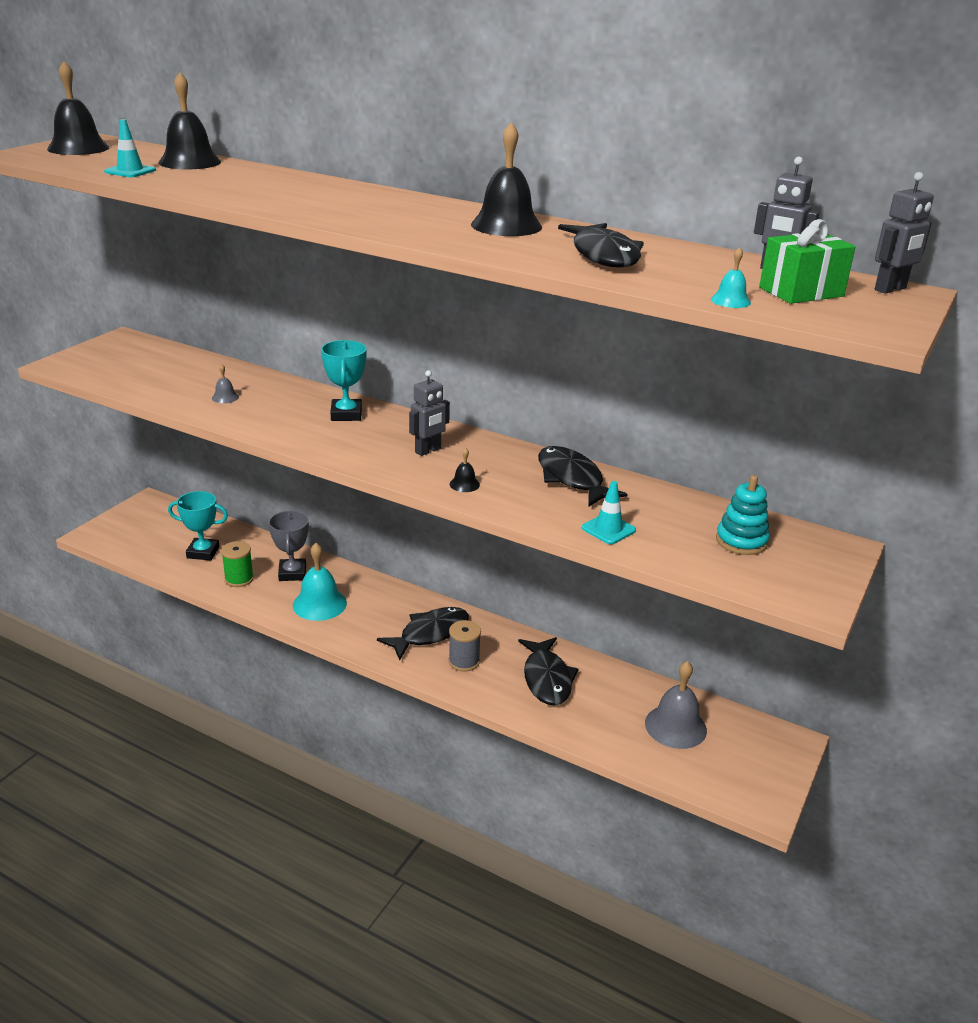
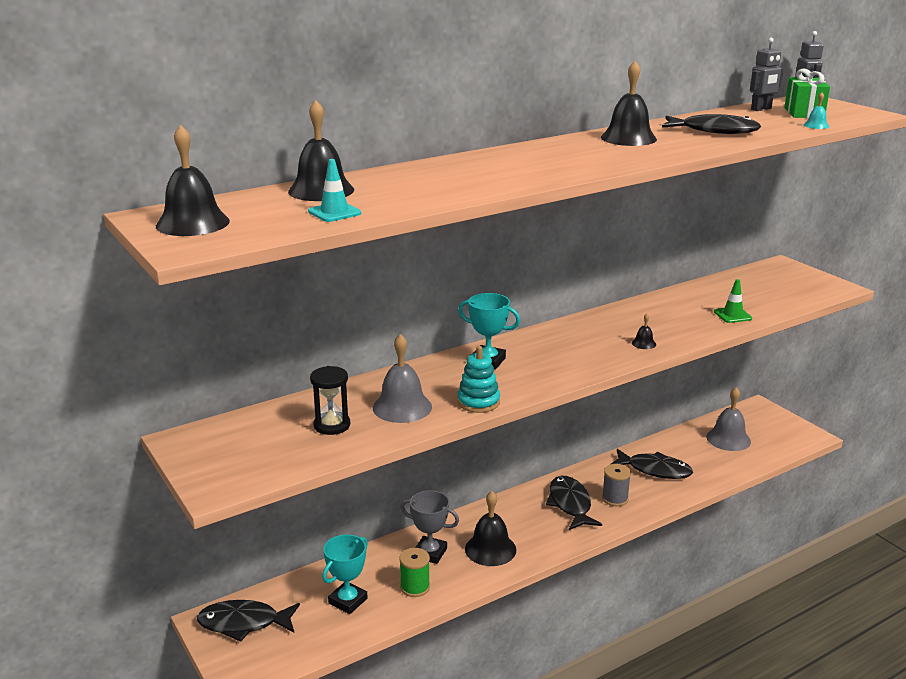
camera: 60 degrees left, 5 degrees down
grey bell [212,364,239,403] -> grey bell [373,334,432,423], size x2.16
turquoise bell [293,543,347,621] -> black bell [465,491,516,566]
grey robot [409,370,450,456] -> none
black fish [538,446,628,507] -> black fish moved to [197,600,300,642]
turquoise traffic cone [582,481,636,544] -> green traffic cone [714,279,752,323]
turquoise stacking toy [716,475,770,555] -> turquoise stacking toy moved to [457,346,500,413]
none -> black hourglass [310,366,350,435]

